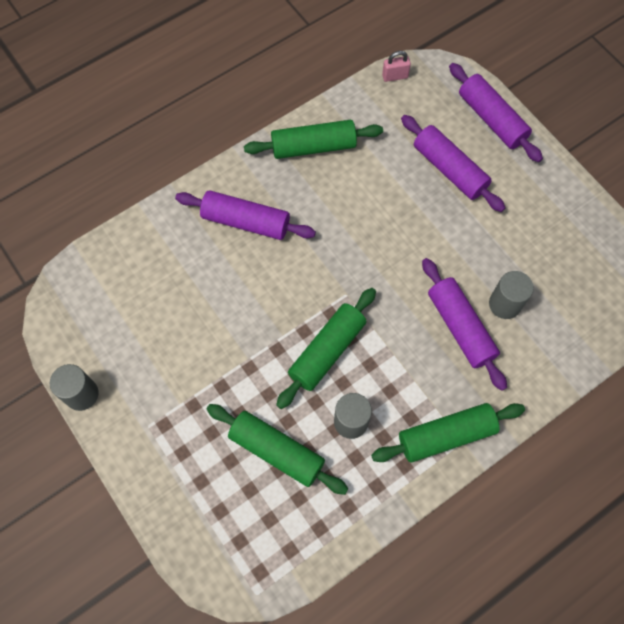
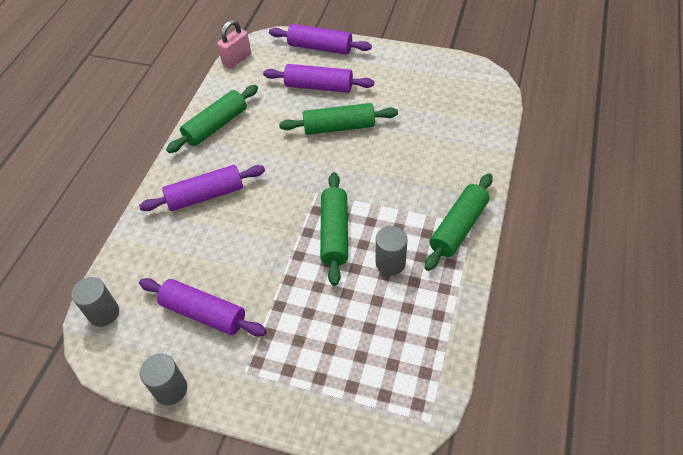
camera: 35 degrees left, 15 degrees down
green rolling pin [207,404,348,495] -> green rolling pin moved to [279,103,398,135]
pink padlock [382,51,411,82] -> pink padlock [217,20,251,69], size x1.52
purple rolling pin [422,258,507,391] -> purple rolling pin moved to [139,278,267,337]
grey cylinder [489,271,534,319] -> grey cylinder moved to [72,277,119,327]

